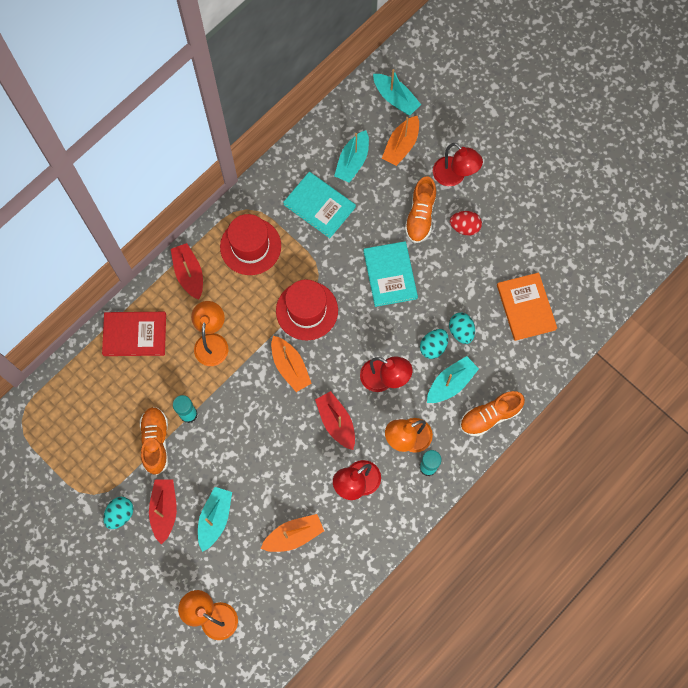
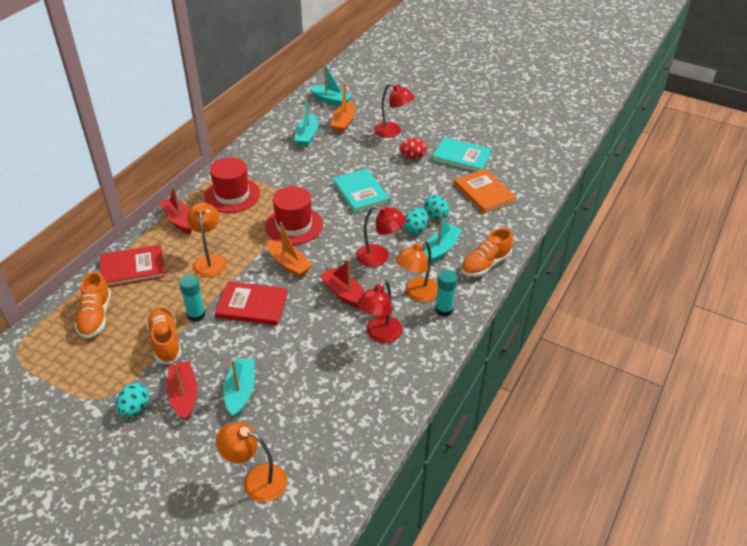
camera: 15 degrees left, 30 degrees down
orange boat [260,514,324,552] -> none
turquoise book [283,172,356,238] -> turquoise book moved to [432,137,492,172]
orange shoe [405,177,436,243] -> orange shoe moved to [75,272,111,339]
none -> red book [215,281,288,325]

